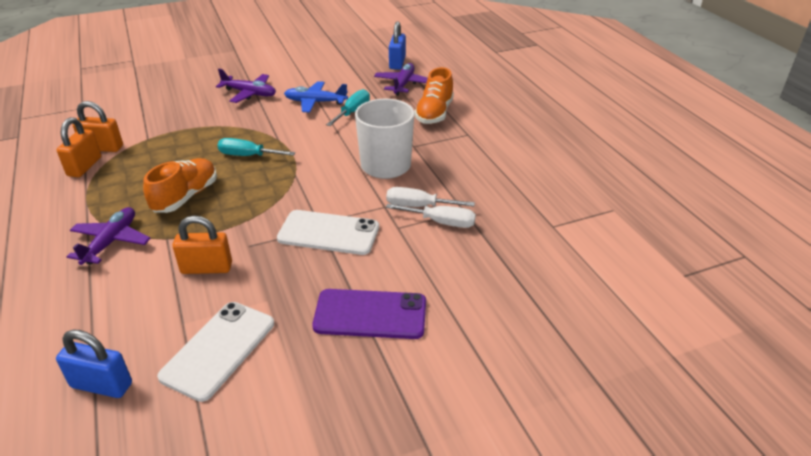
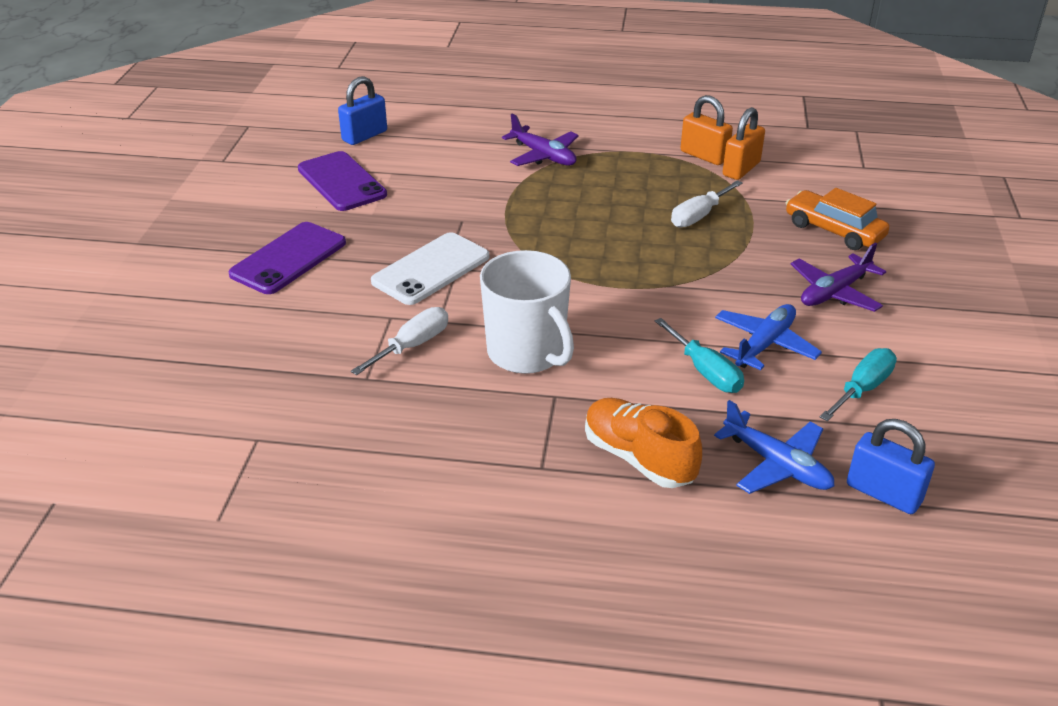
camera: 120 degrees right, 0 degrees up
orange shoe [143,158,217,213] -> none
white phone [157,302,274,402] -> purple phone [298,151,387,211]
orange padlock [173,216,232,274] -> none
turquoise screwdriver [217,138,295,156] -> turquoise screwdriver moved to [820,348,897,421]
purple plane [374,63,428,96] -> blue plane [714,400,834,494]
white screwdriver [386,204,476,228] -> white screwdriver moved to [671,180,743,228]
none -> orange car [786,188,890,250]

